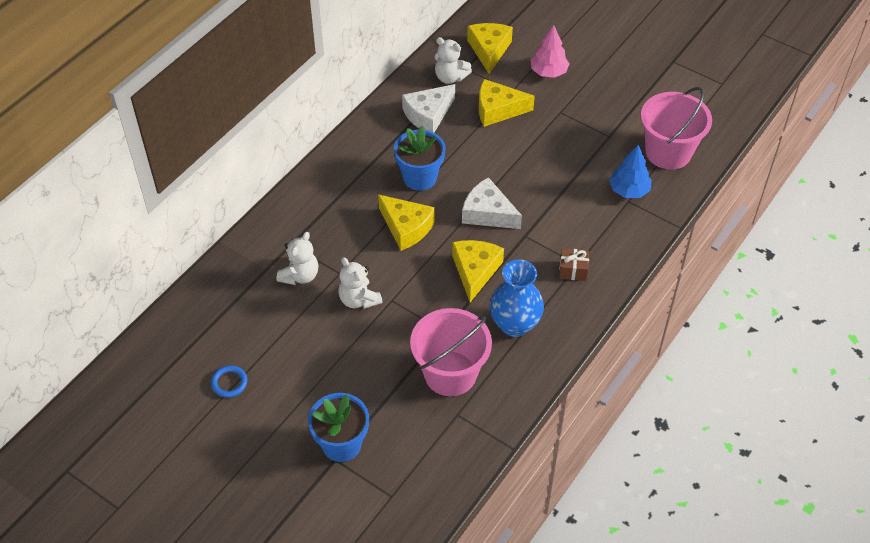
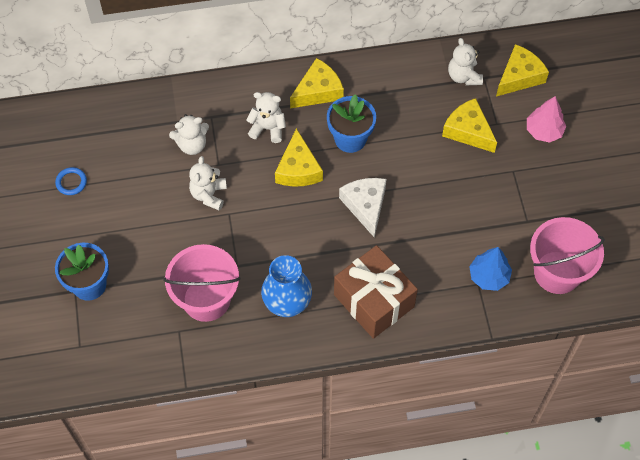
camera: 45 degrees right, 10 degrees up
white cheese [402,84,455,133] -> none
yellow cheese [452,240,504,302] -> yellow cheese moved to [290,58,344,108]
brown gift [559,248,589,281] -> brown gift [334,245,418,339], size x2.36
none -> white teddy bear [247,92,286,143]

